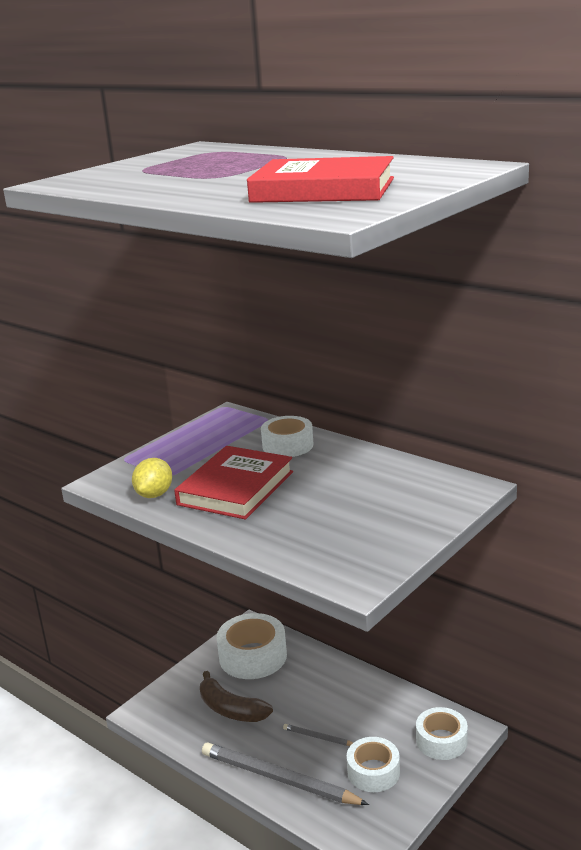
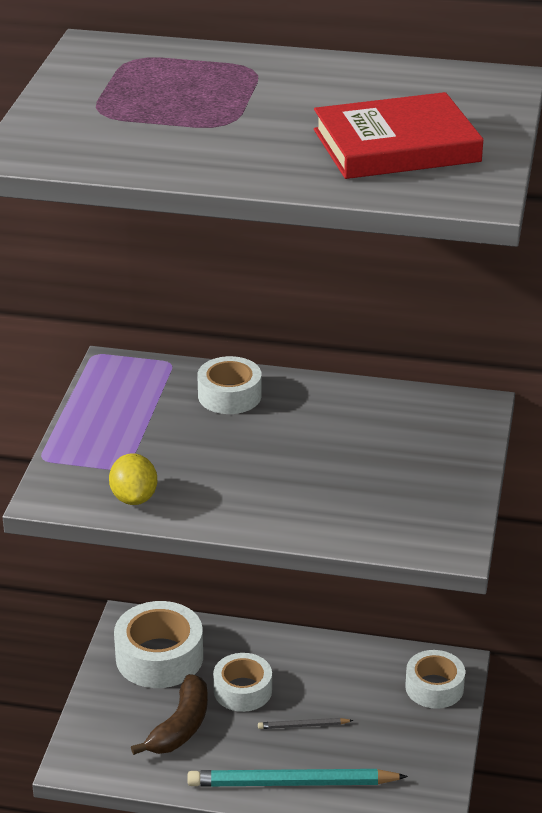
camera: 30 degrees left, 10 degrees up
red book [174,446,293,519] -> none
brown banana [200,671,273,722] -> brown banana turned 75 degrees counterclockwise [131,674,208,755]
grey pencil [202,742,369,805] -> turquoise pencil [187,769,408,787]
white tape [347,737,400,792] -> white tape moved to [213,653,272,712]

